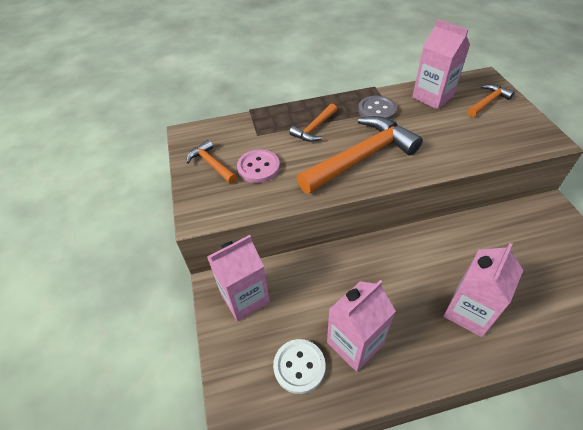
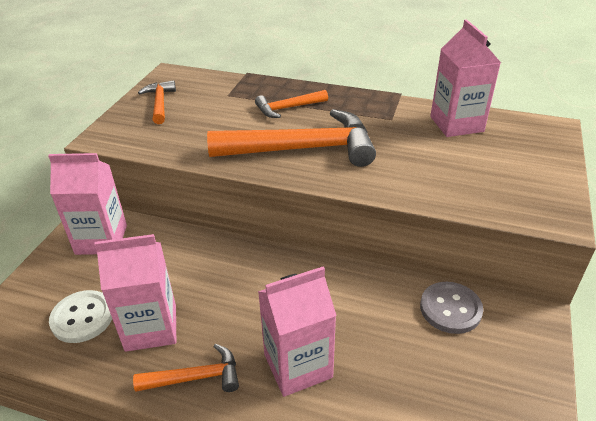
camera: 30 degrees right, 10 degrees down
pink button [237,149,280,183] -> none
grey button [358,96,397,120] -> grey button moved to [420,282,483,334]
orange hammer [467,84,515,117] -> orange hammer moved to [133,344,239,392]

